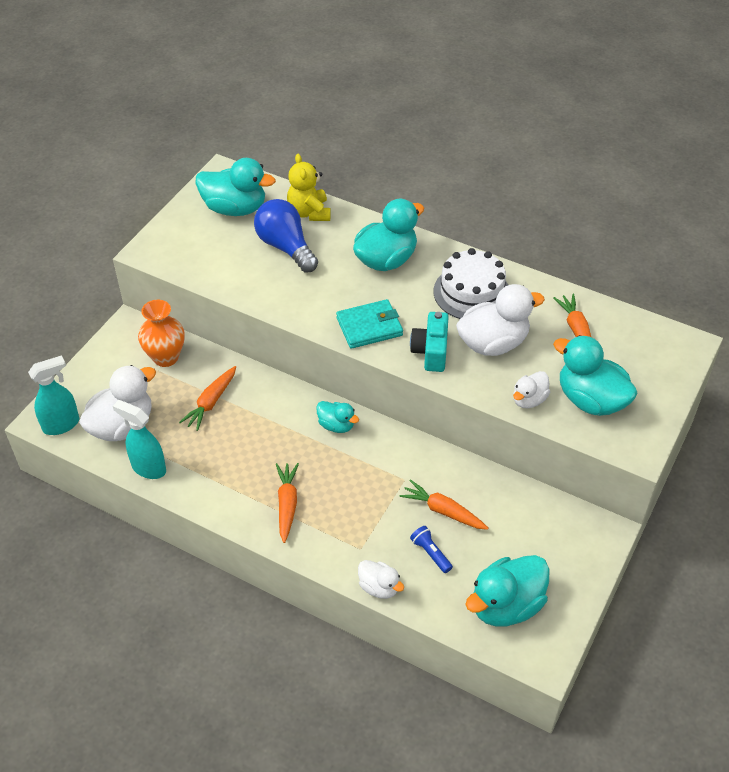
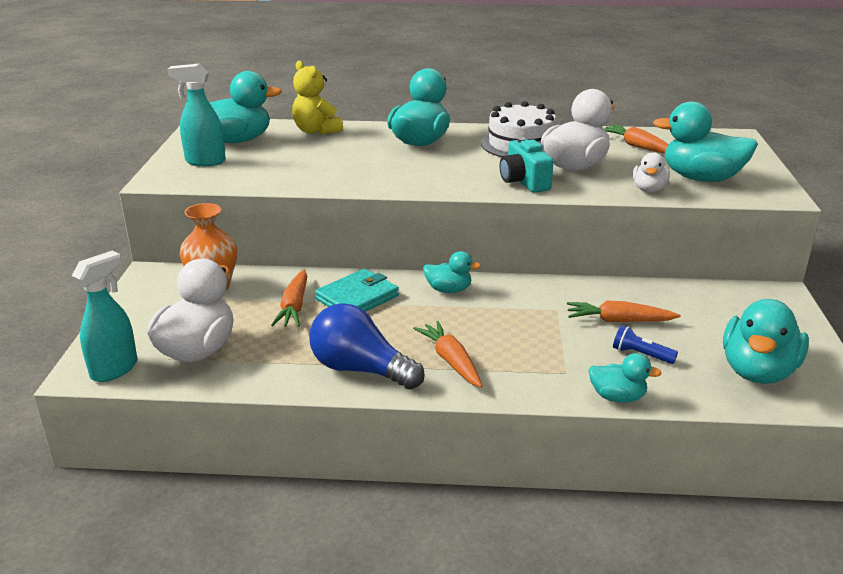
camera: 25 degrees left, 20 degrees down
turquoise spray bottle [113,400,166,479] -> turquoise spray bottle moved to [167,64,226,166]
blue light bulb [254,199,318,273] -> blue light bulb moved to [309,303,425,389]
turquoise wallet [336,299,403,349] -> turquoise wallet moved to [315,269,399,312]
white duck [358,560,404,599] -> turquoise duck [588,353,662,403]

